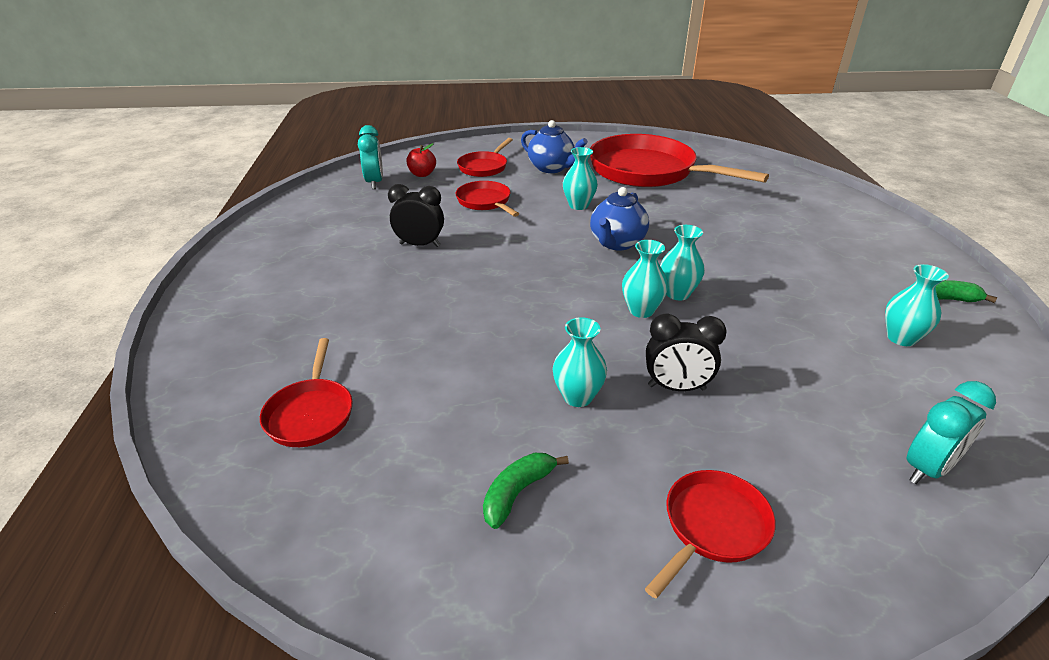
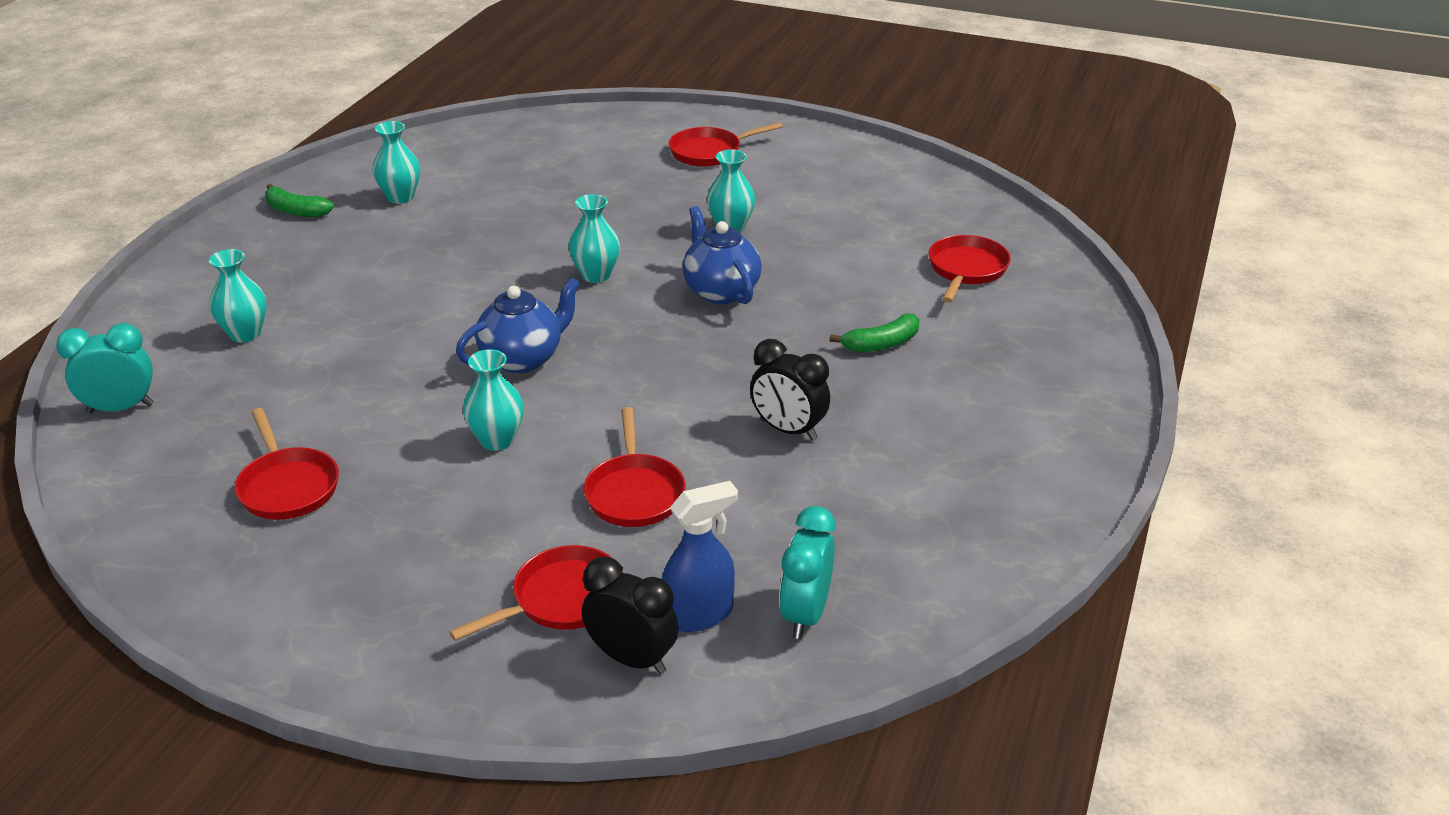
camera: 155 degrees left, 0 degrees up
red apple [406,143,436,177] -> blue spray bottle [662,481,738,632]
green banana [483,453,569,529] -> green banana moved to [830,313,920,352]
blue teapot [521,120,588,173] -> blue teapot moved to [682,206,762,304]
red pan [590,134,769,187] -> red pan [235,408,339,520], size x0.48
black clock [646,314,726,391] -> black clock moved to [582,557,679,674]
turquoise vase [660,225,705,300] -> turquoise vase moved to [209,249,267,343]
turquoise clock [906,381,996,484] -> turquoise clock moved to [56,323,154,413]

